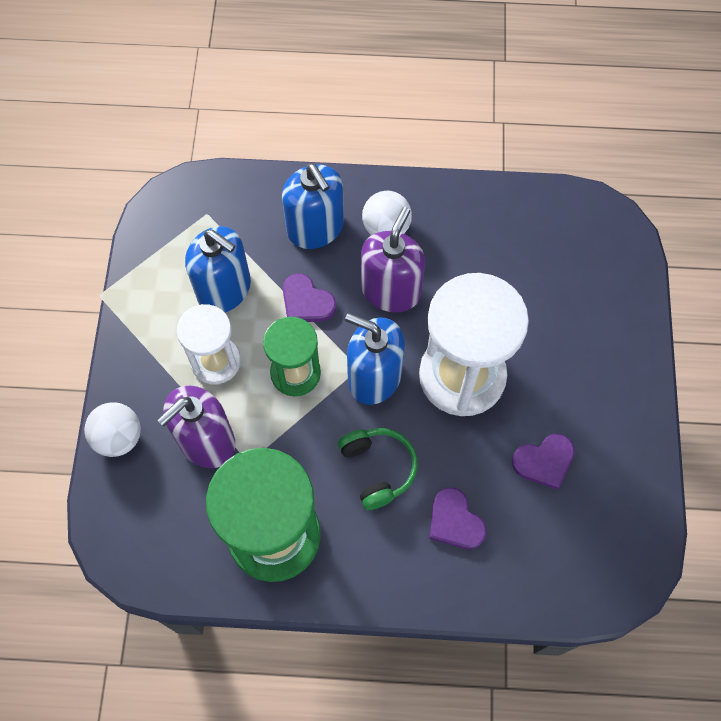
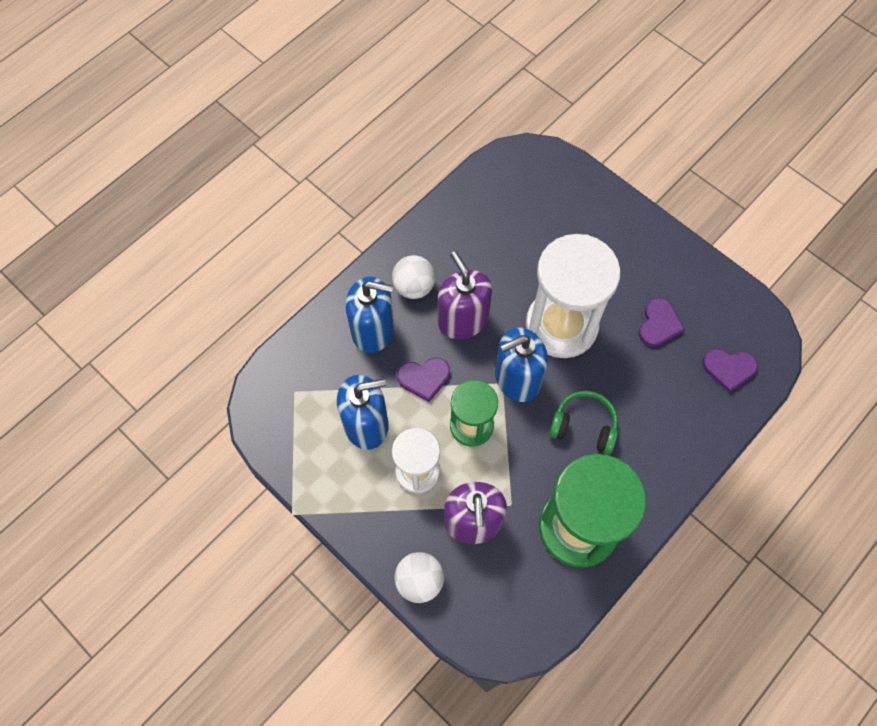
camera: 50 degrees left, 0 degrees up
purple heart [429,488,487,549] -> purple heart moved to [702,349,758,392]

